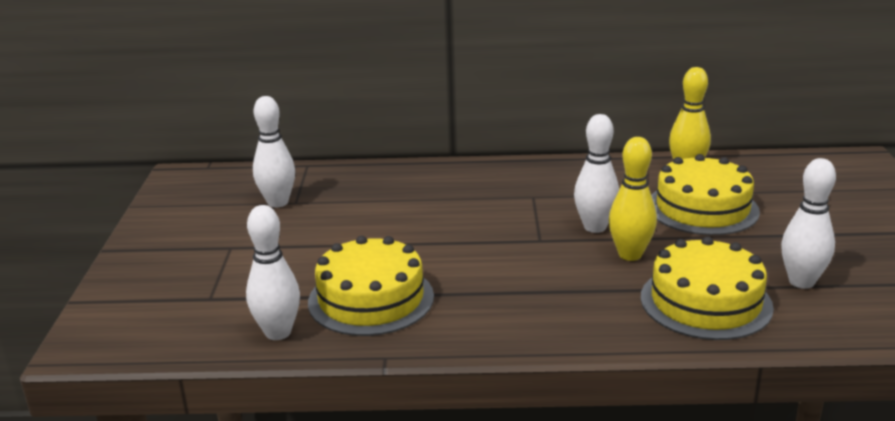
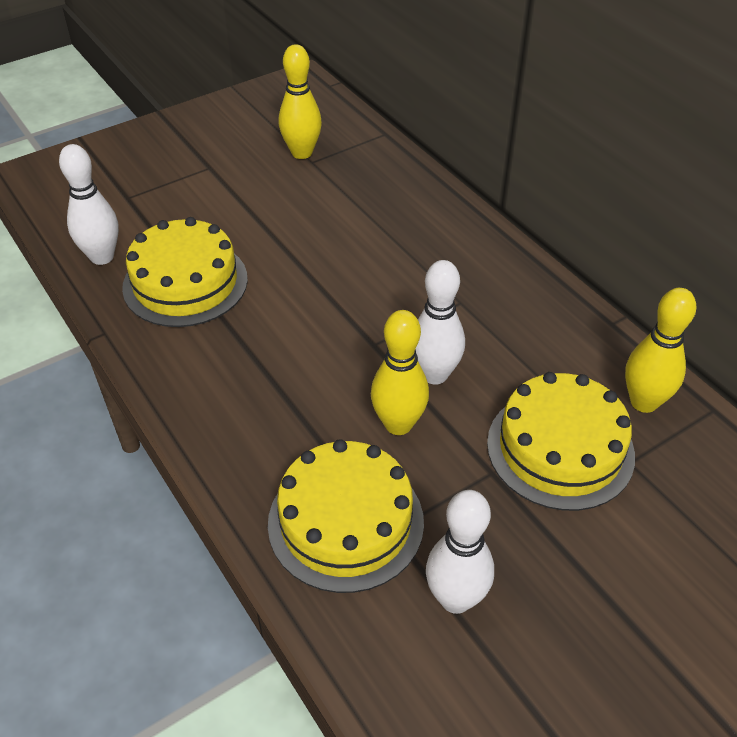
camera: 55 degrees right, 20 degrees up
white bowling pin [253,96,295,208] -> yellow bowling pin [279,44,322,159]

